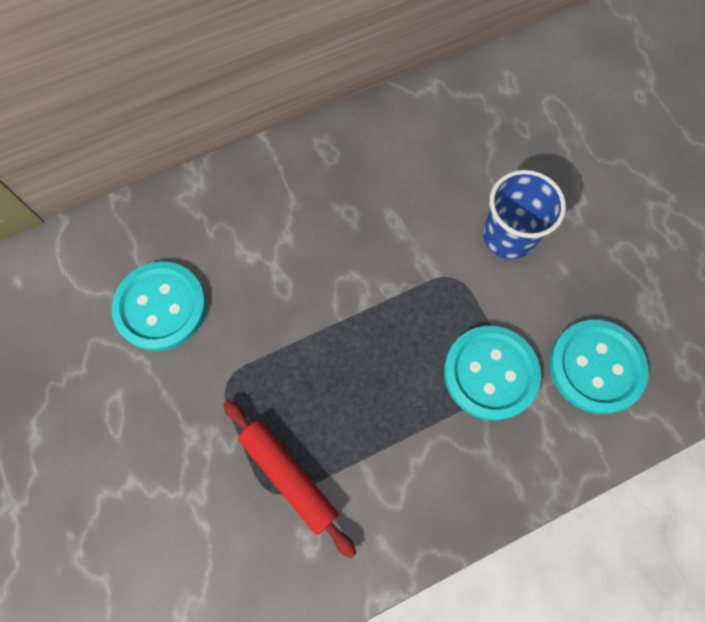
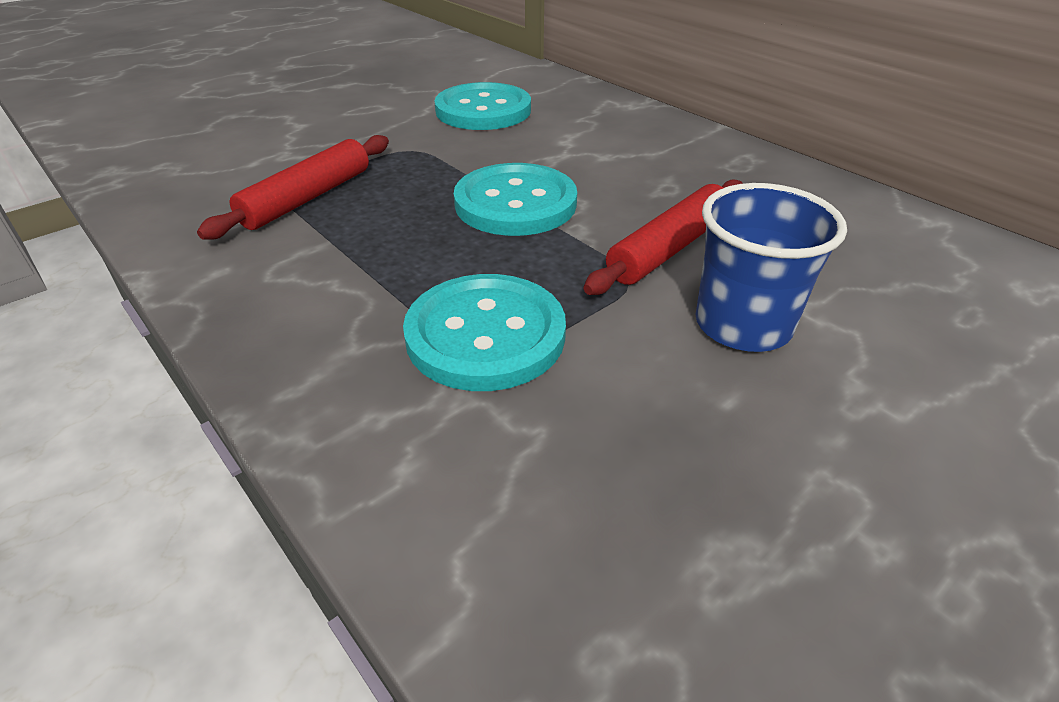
camera: 75 degrees right, 30 degrees down
turquoise button [549,320,649,414] -> turquoise button moved to [454,163,577,236]
none -> red rolling pin [584,179,743,295]

